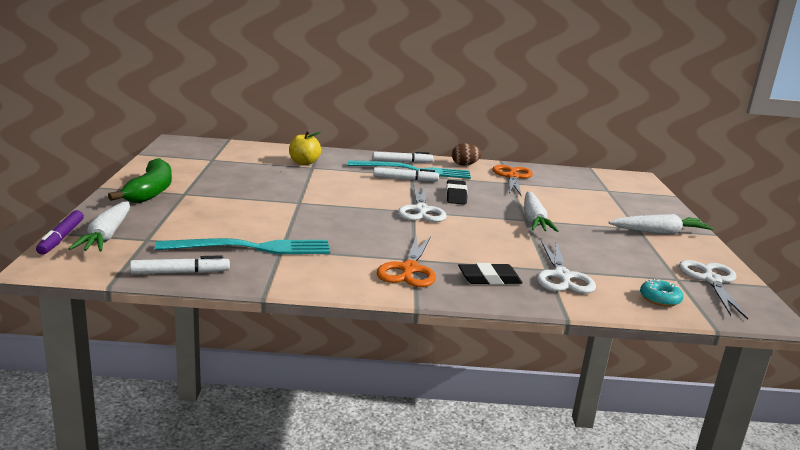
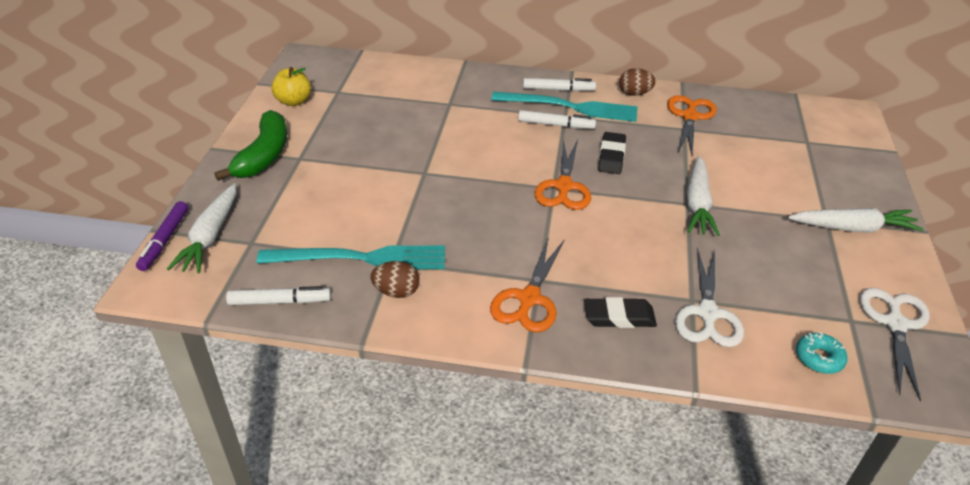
camera: 10 degrees right, 20 degrees up
yellow apple [289,131,321,165] -> yellow apple moved to [271,67,311,106]
white scissors [398,186,447,222] -> orange scissors [535,139,591,210]
none -> brown egg [371,261,420,298]

